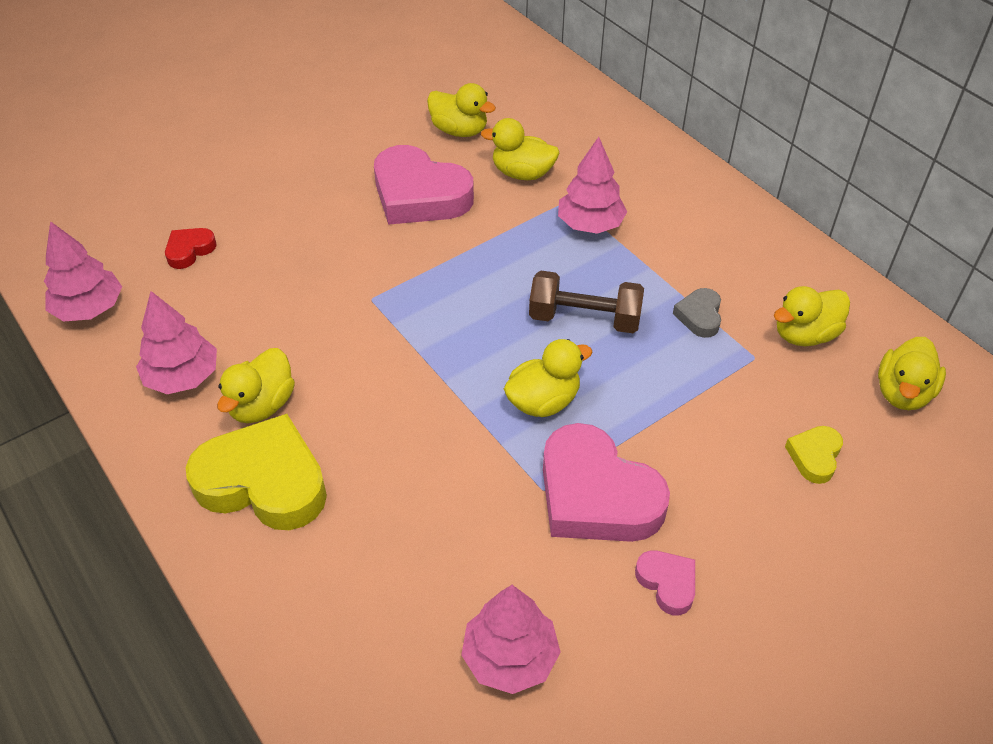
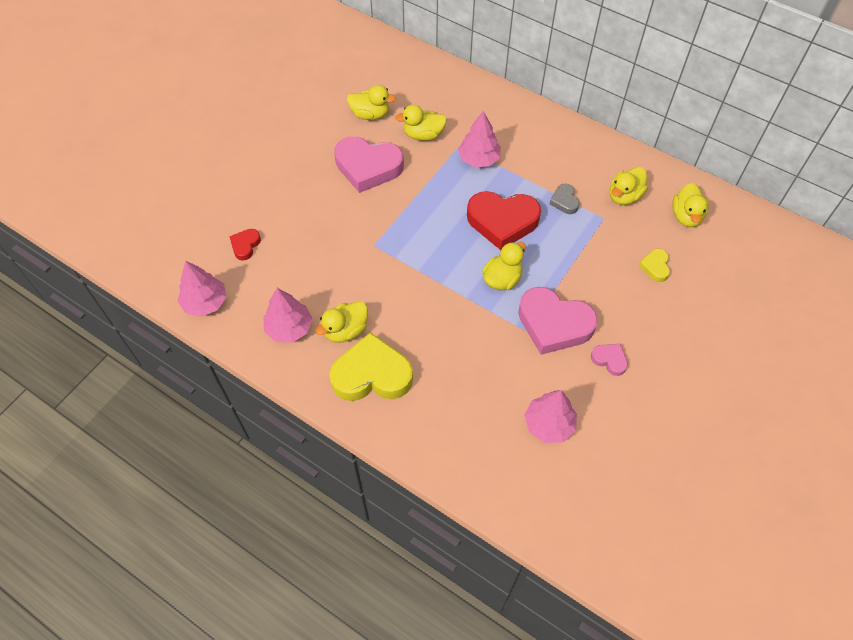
camera: 20 degrees left, 10 degrees up
yellow duck [217,348,295,423] -> yellow duck turned 45 degrees clockwise [316,301,368,343]
brown dumbbell [529,271,644,333] -> red heart [467,191,541,250]

